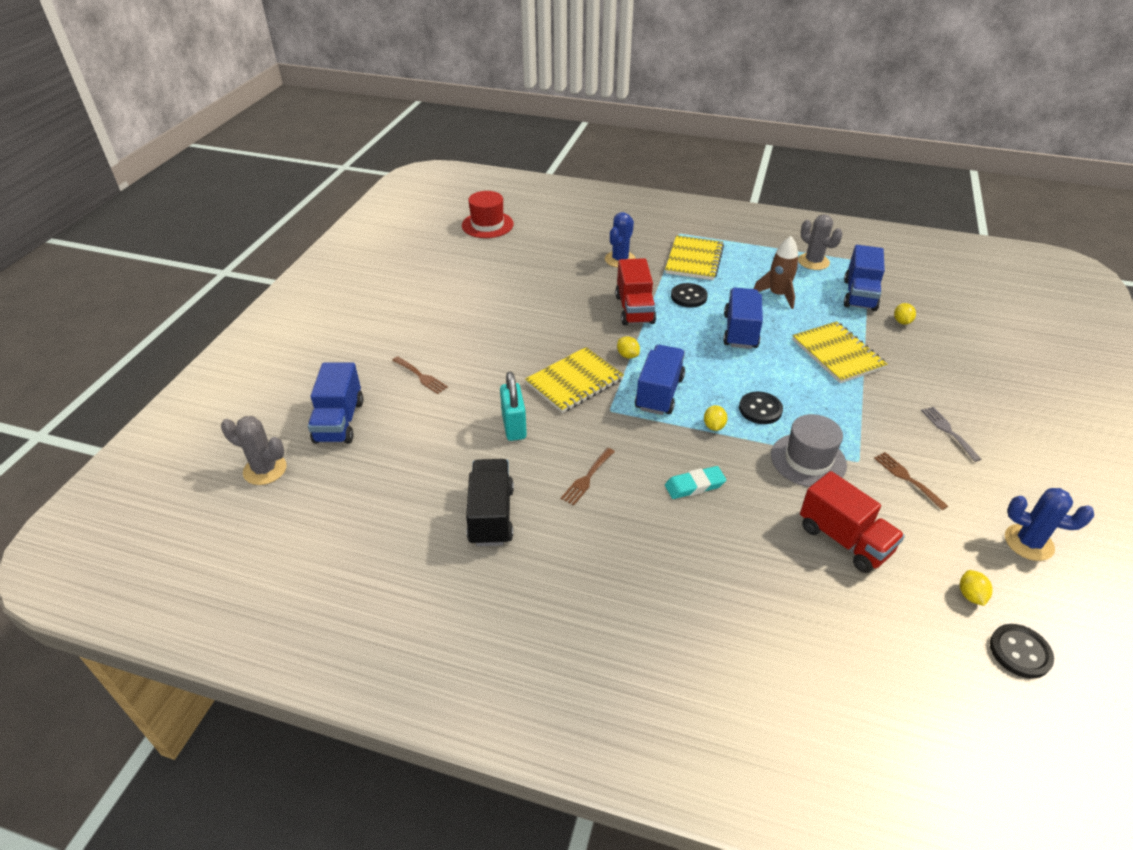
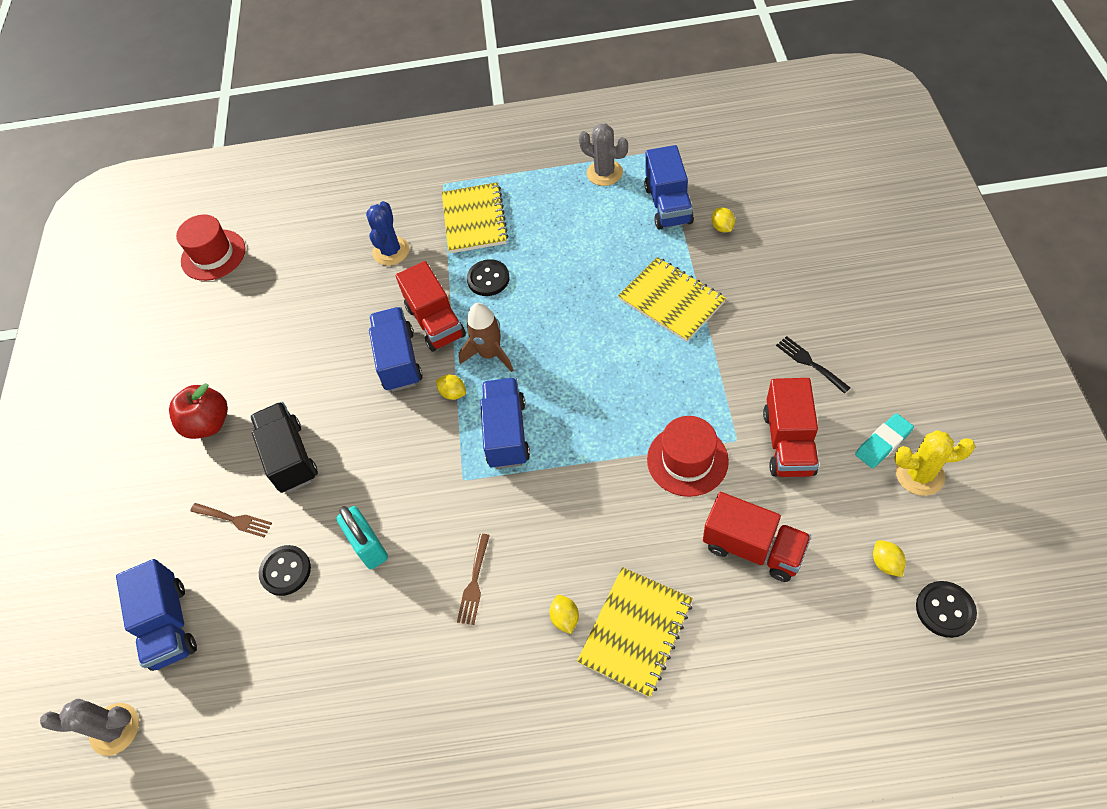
camera: 15 degrees left, 15 degrees up
black truck [466,459,514,546] -> black truck moved to [250,402,318,493]
yellow notebook [525,347,624,413] -> yellow notebook moved to [577,567,693,697]
turquoise eraser [665,466,726,499] -> turquoise eraser moved to [855,413,914,468]
yellow lemon [704,405,728,431] -> yellow lemon moved to [549,595,579,634]
blue truck [723,288,763,349] -> blue truck moved to [369,307,423,392]
black button [739,392,783,424] -> black button moved to [259,545,311,596]
brown rocket [754,236,799,309] -> brown rocket moved to [459,303,514,372]
grey hat [771,414,847,487] -> red hat [647,416,729,497]
brown fork [874,452,948,510] -> red truck [763,378,819,477]
grey fork [921,407,982,462] -> black fork [776,336,850,394]
blue cactus [1005,488,1094,561] -> yellow cactus [894,430,975,496]
none -> red apple [169,383,228,439]

